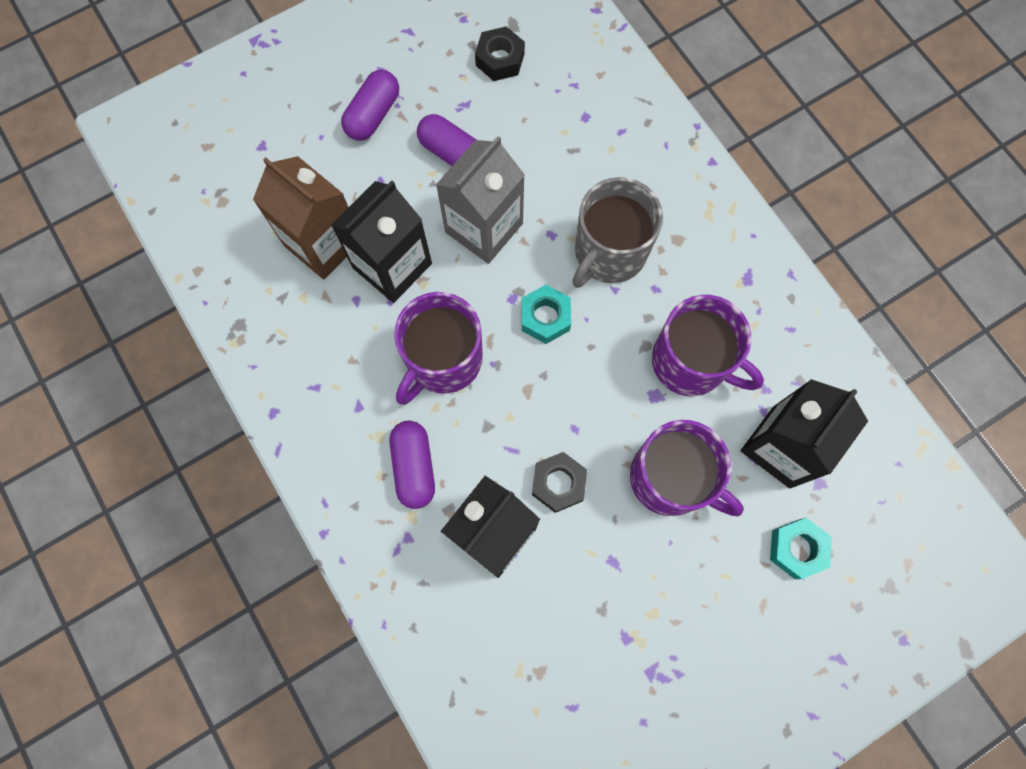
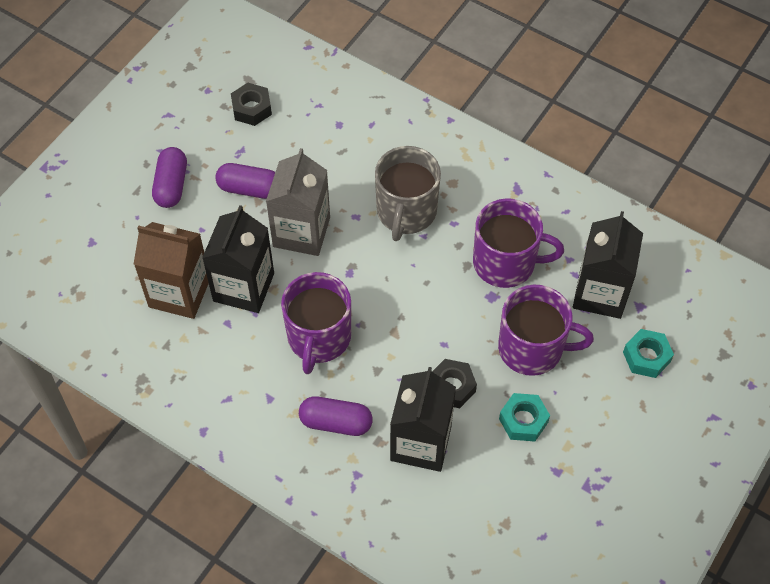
camera: 25 degrees left, 15 degrees down
purple capsule [389,421,435,509] -> purple capsule turned 45 degrees counterclockwise [299,396,373,436]
turquoise nut [522,285,571,344] -> turquoise nut moved to [499,393,550,442]

